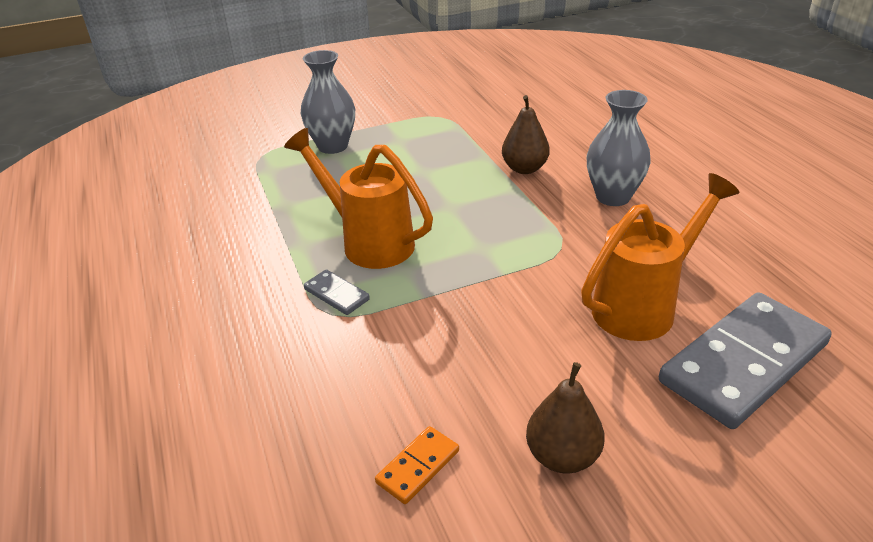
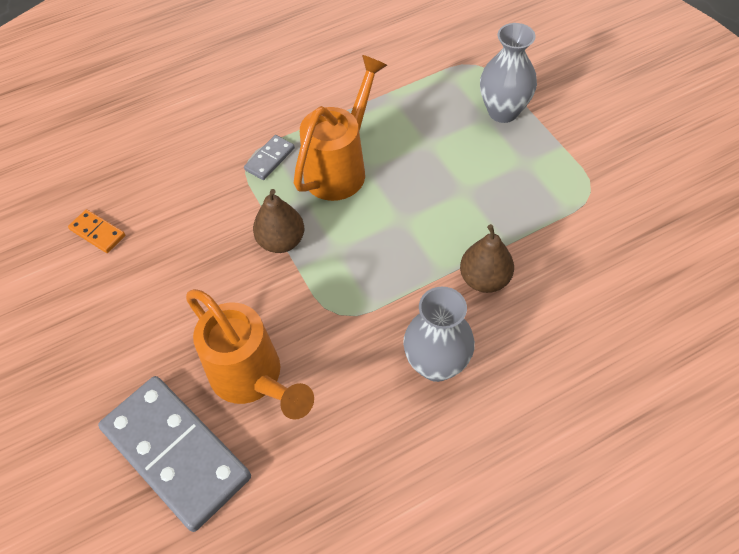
camera: 85 degrees right, 20 degrees up
brown pear [526,362,605,474] -> brown pear moved to [253,189,304,253]

